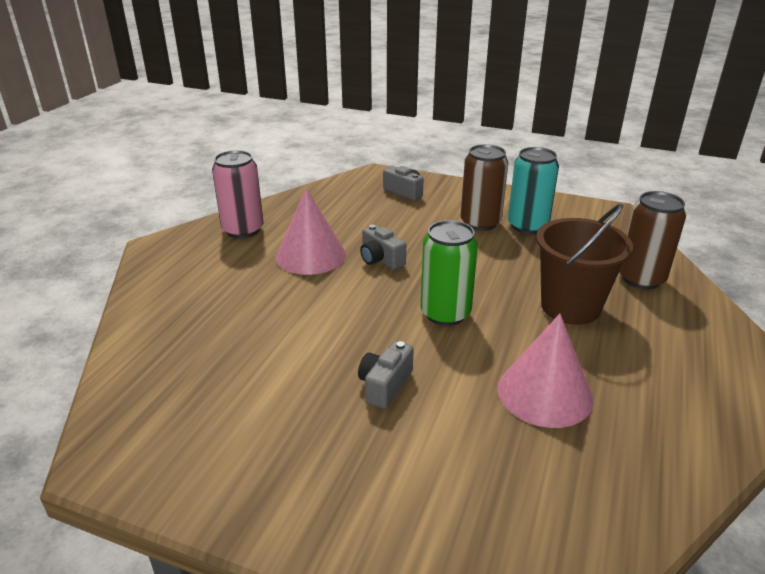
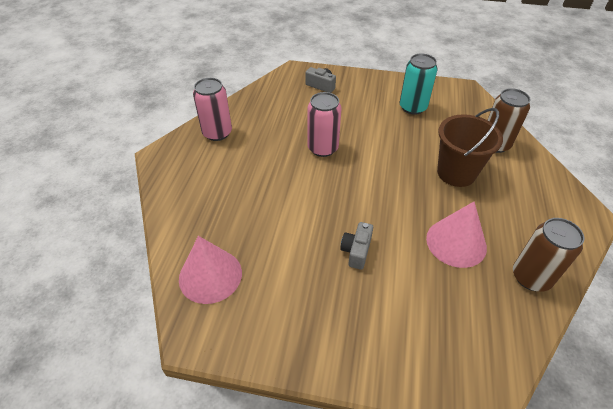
camera: 10 degrees left, 15 degrees up
pink cone [276,188,346,275] -> pink cone moved to [179,236,242,304]
grey camera [360,225,406,270] -> pink can [307,92,341,157]
green can [421,220,478,326] -> none
brown can [461,144,508,231] -> brown can moved to [513,218,584,292]

